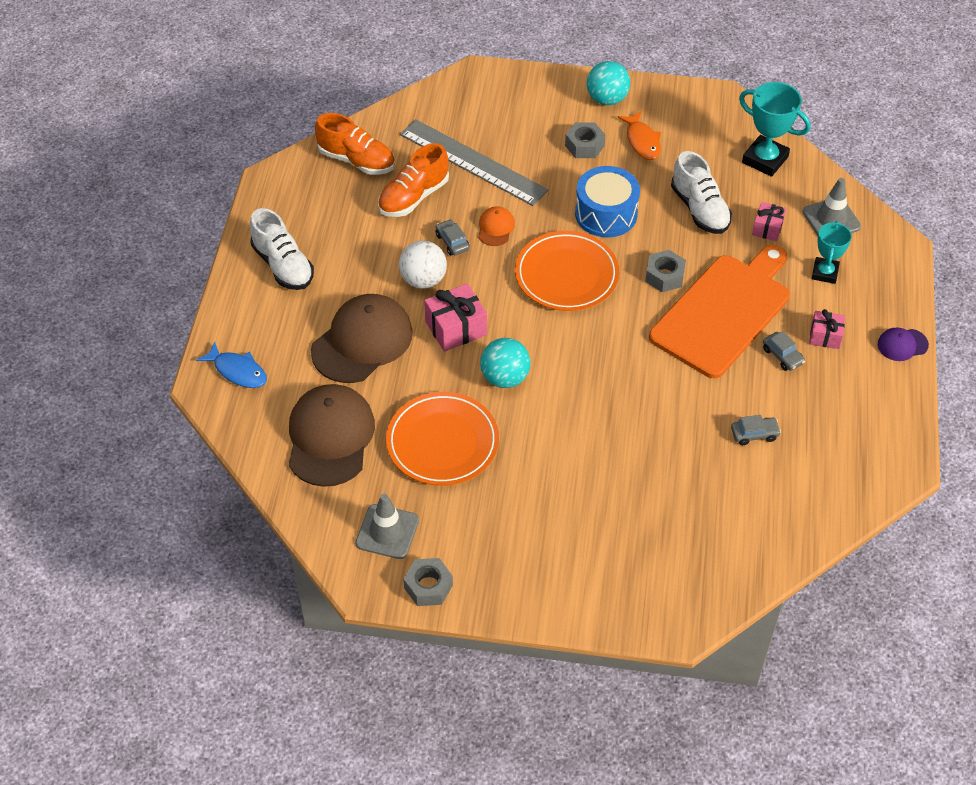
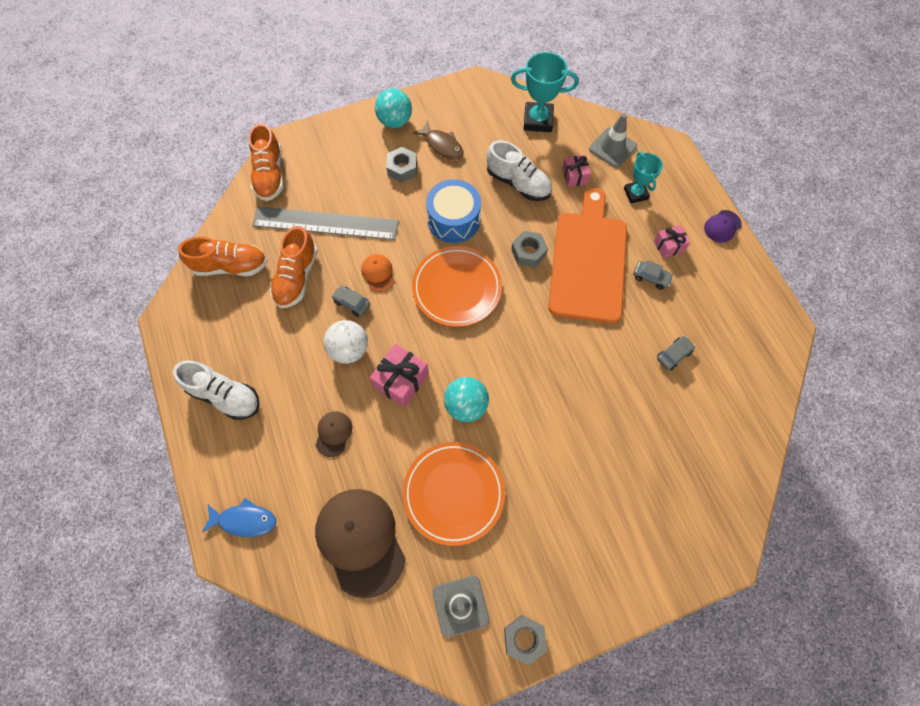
camera: 30 degrees left, 15 degrees up
brown cap [311,294,413,383] -> brown cap [315,411,352,457], size x0.46
orange fish [617,111,661,160] -> brown fish [413,121,464,160]
none -> orange shoe [248,123,284,201]

